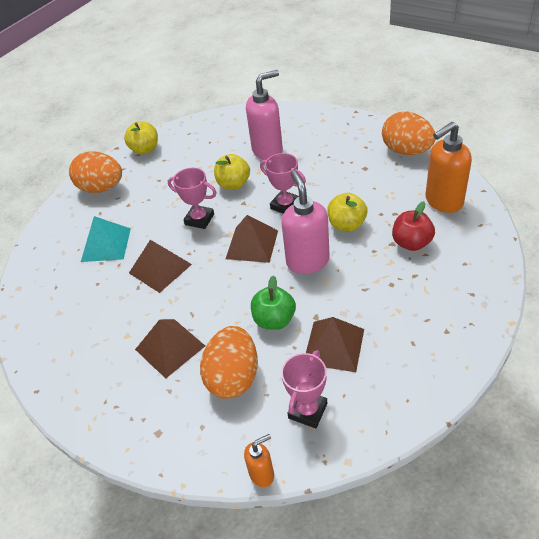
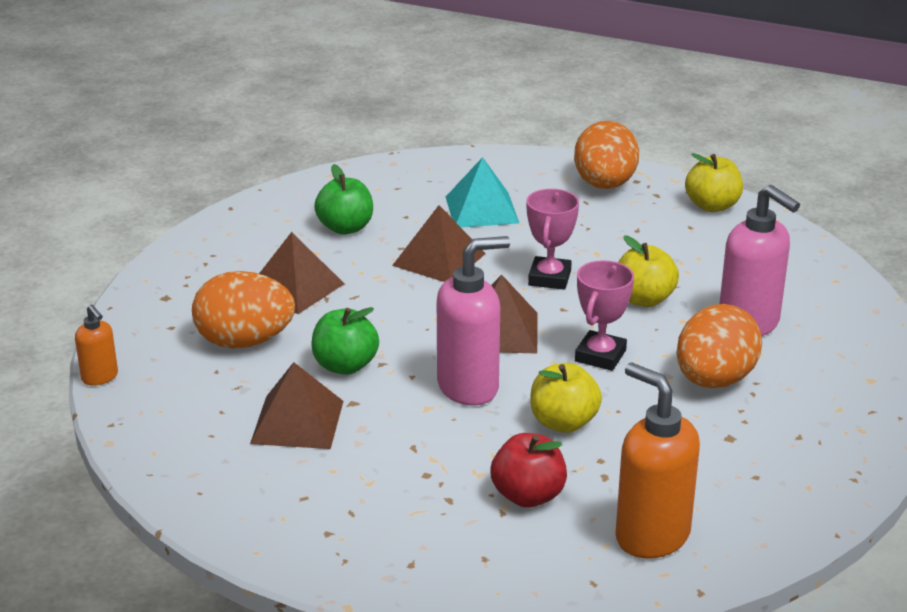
camera: 75 degrees right, 15 degrees down
pink trophy [281,350,327,429] -> none
orange egg [382,112,435,155] -> orange egg moved to [676,304,762,388]
none -> green apple [314,164,373,235]

